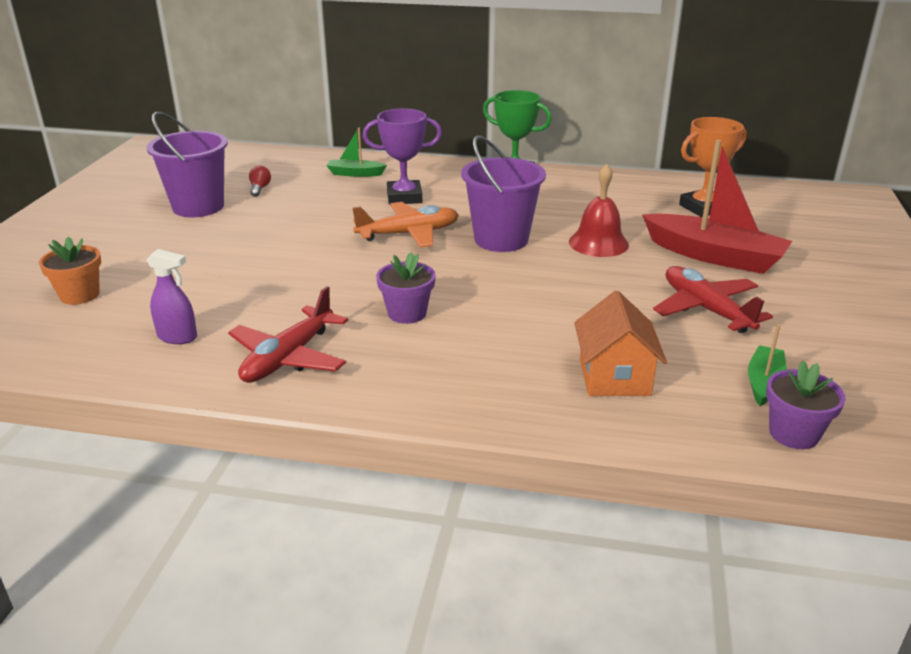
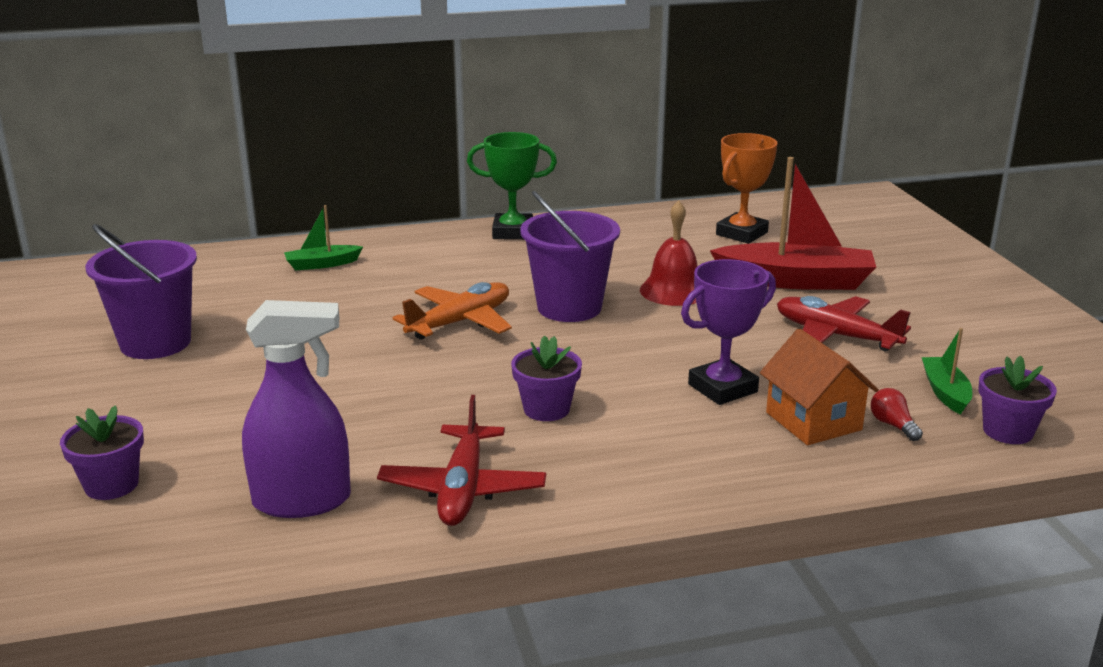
camera: 25 degrees left, 5 degrees down
orange flower pot [39,237,101,305] -> purple flower pot [60,405,144,500]
purple spray bottle [147,249,197,344] -> purple spray bottle [242,300,351,518], size x1.75
red light bulb [249,166,271,197] -> red light bulb moved to [871,388,923,441]
purple trophy [363,108,442,205] -> purple trophy moved to [681,259,776,405]

